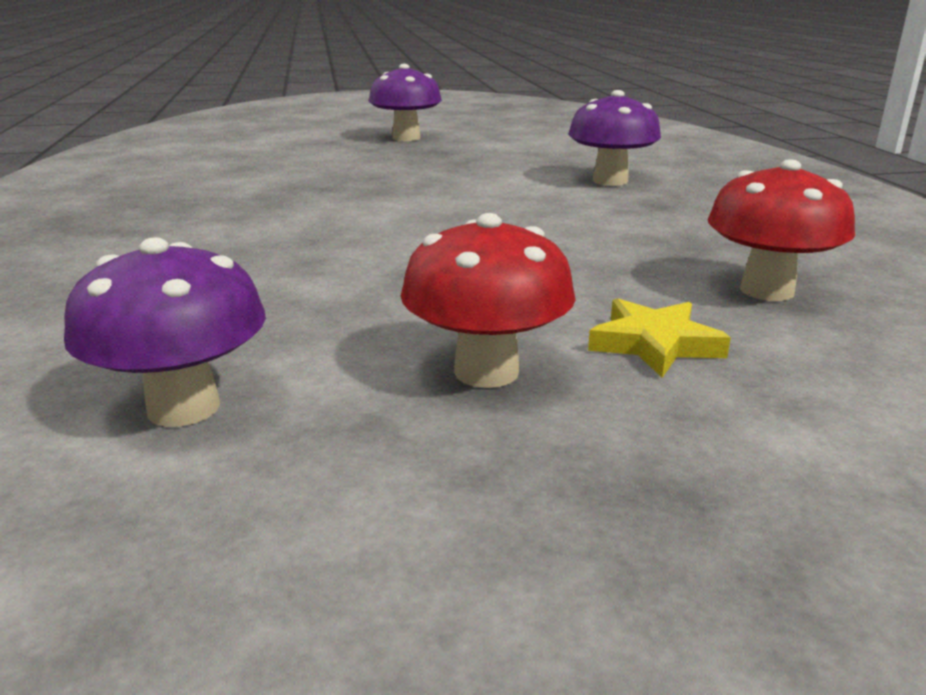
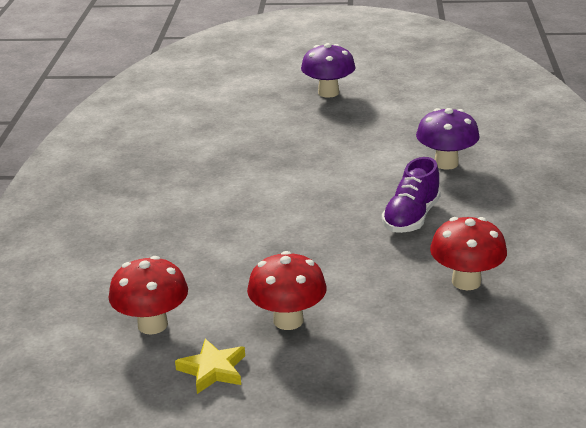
camera: 15 degrees right, 5 degrees up
purple mushroom [64,237,266,427] -> red mushroom [109,256,188,335]
yellow star [588,298,731,378] -> yellow star moved to [175,339,245,394]
none -> purple shoe [382,157,441,233]

